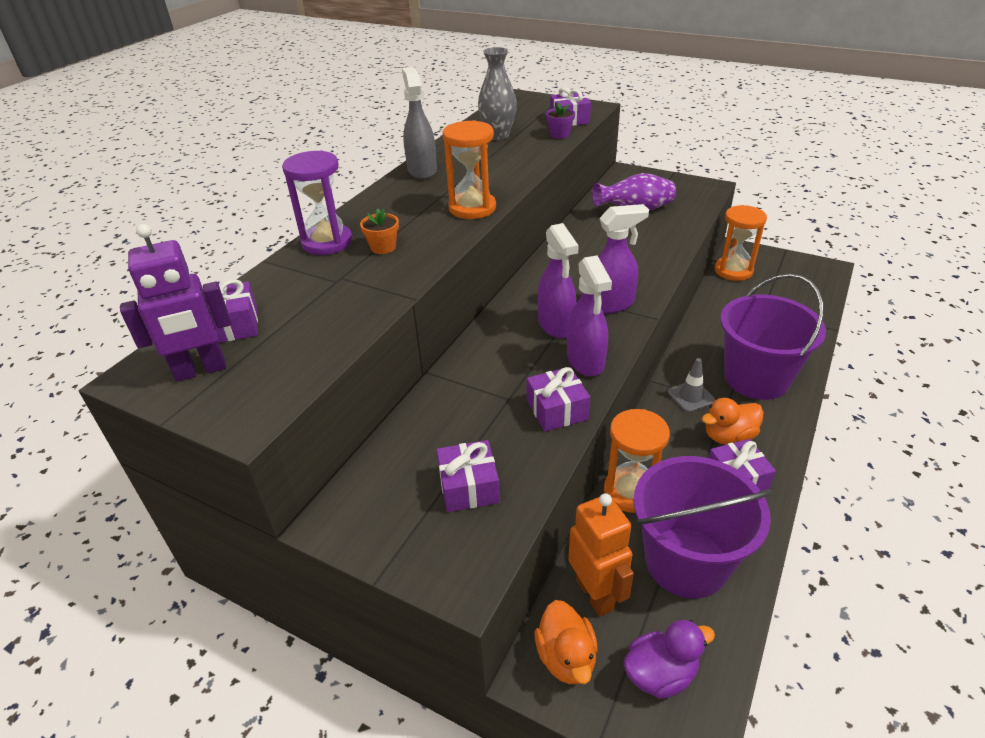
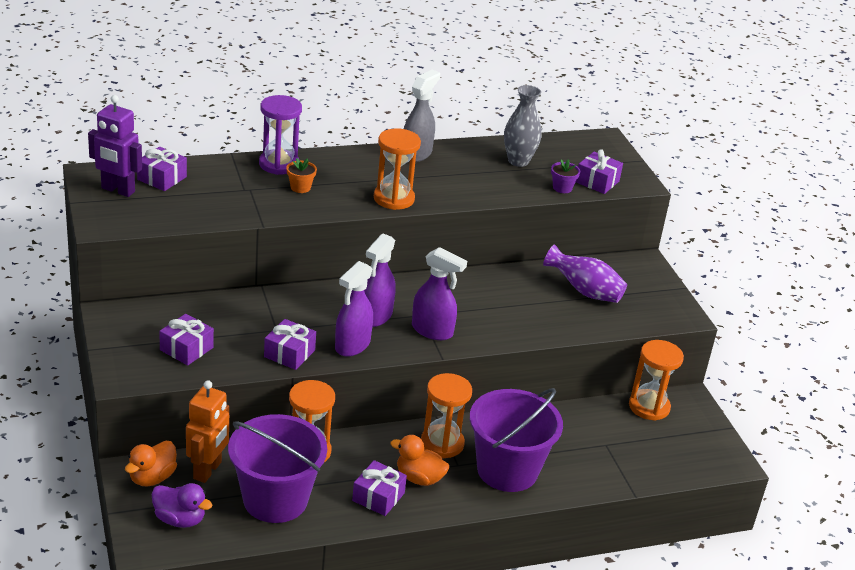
camera: 40 degrees right, 5 degrees down
grey traffic cone [668,358,715,412] -> orange hourglass [421,373,472,458]

